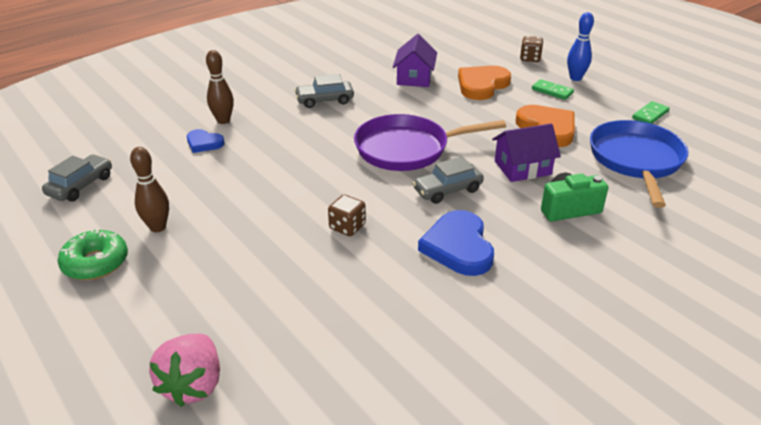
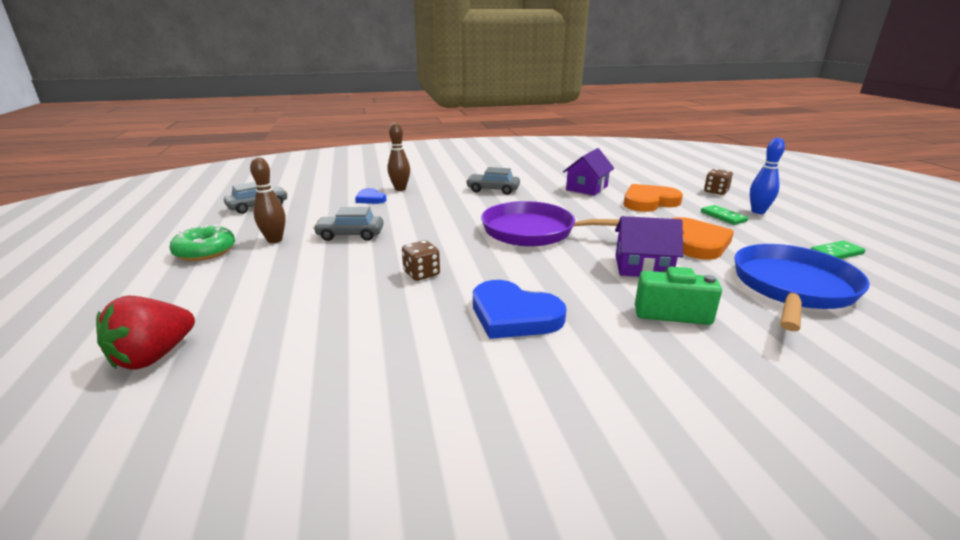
camera: 25 degrees right, 10 degrees down
pink strawberry [149,334,220,407] -> red strawberry [96,296,195,369]
grey car [412,156,484,204] -> grey car moved to [313,207,384,241]
blue heart [418,210,494,276] -> blue heart turned 75 degrees counterclockwise [473,280,567,339]

